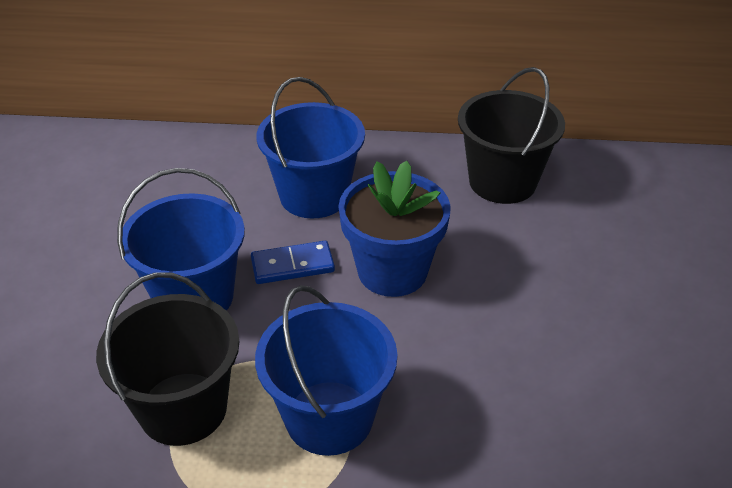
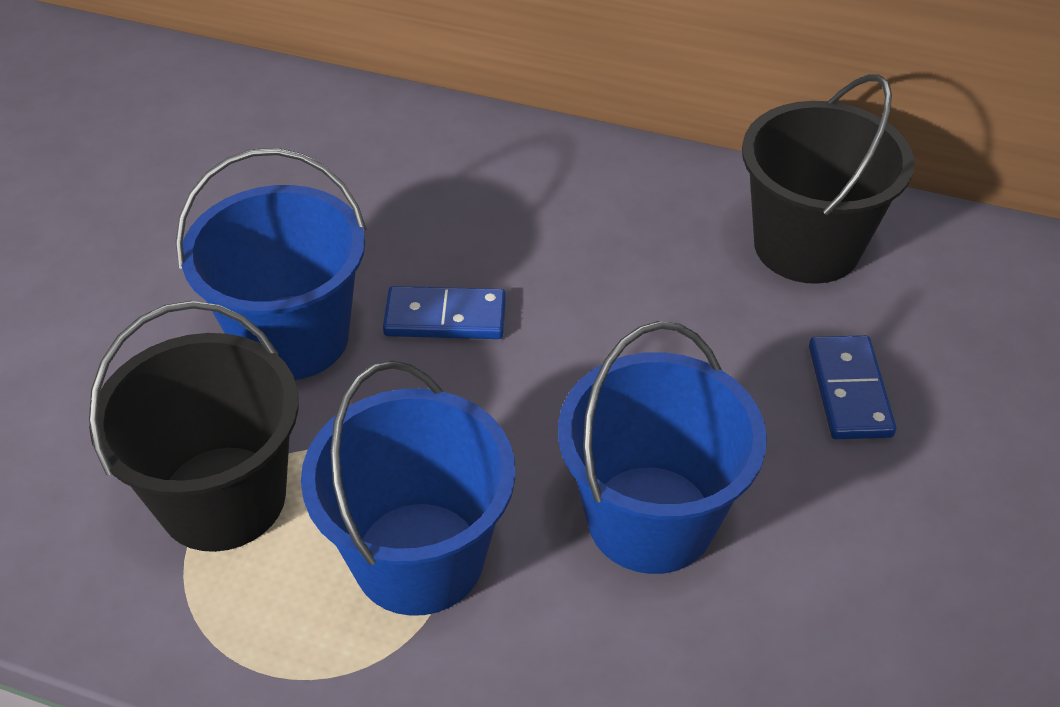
camera: 15 degrees right, 5 degrees up
blue bucket [256,77,365,219] -> blue bucket moved to [558,321,767,574]
blue flower pot [338,161,451,297] -> none
none -> blue domino [809,335,896,439]

